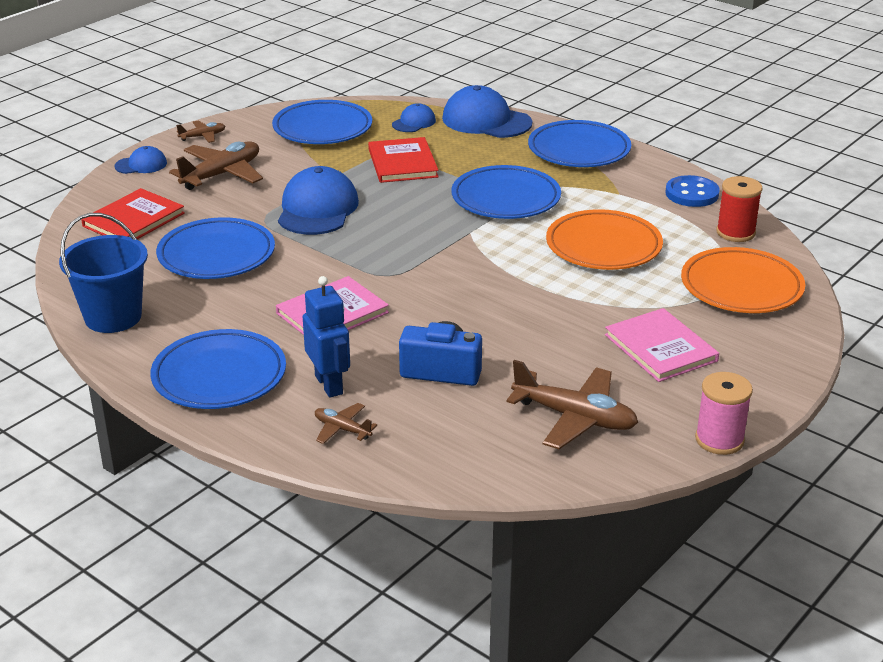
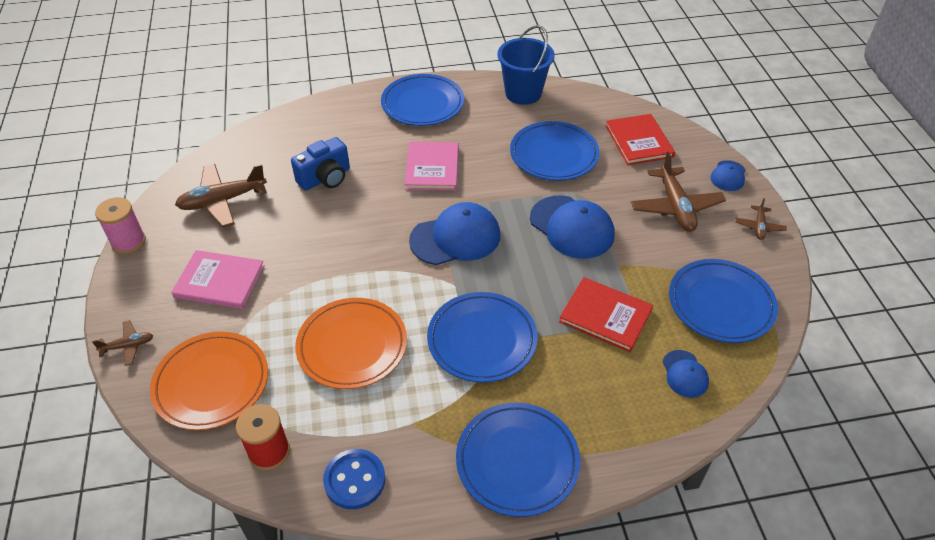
camera: 130 degrees right, 15 degrees up
blue robot [303,276,350,398] -> none
brown plane [315,403,377,444] -> brown plane moved to [92,320,153,366]
blue cap [442,85,532,138] -> blue cap moved to [409,202,500,265]

